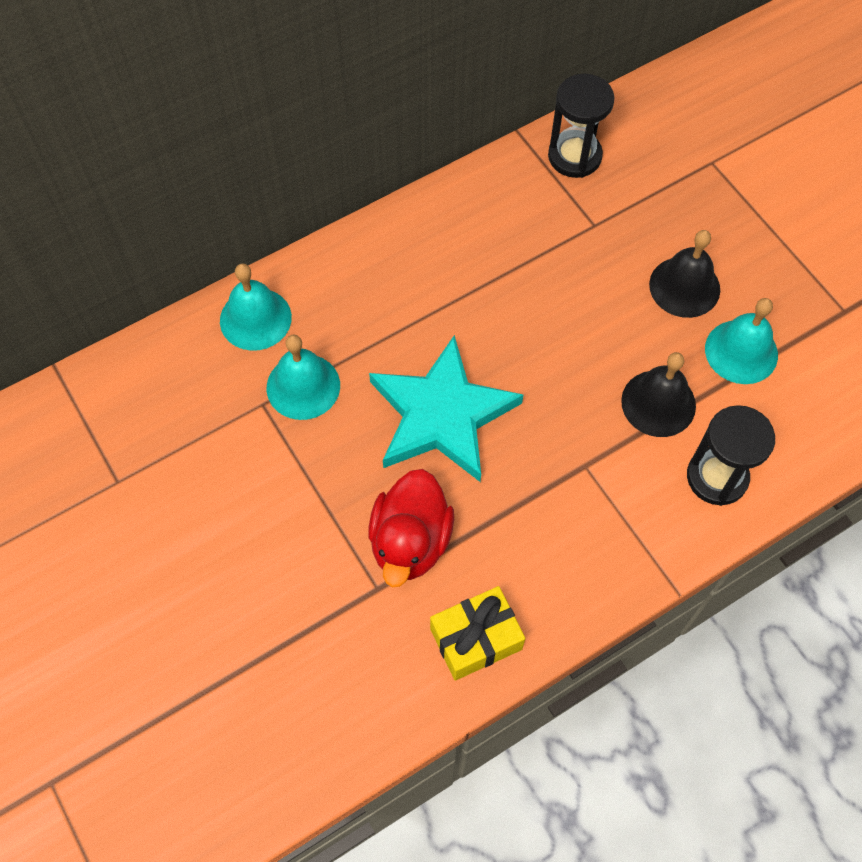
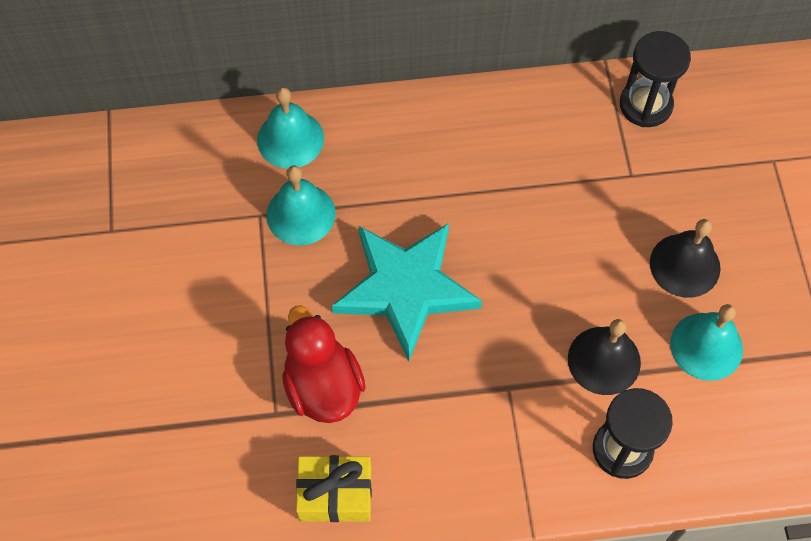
camera: 25 degrees right, 0 degrees up
red duck [368,469,454,587] -> red duck turned 120 degrees clockwise [282,305,366,423]

